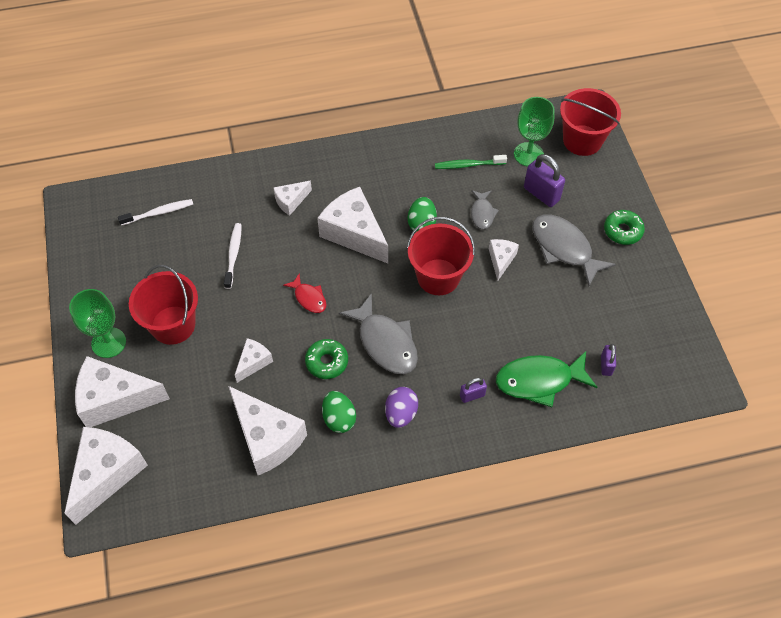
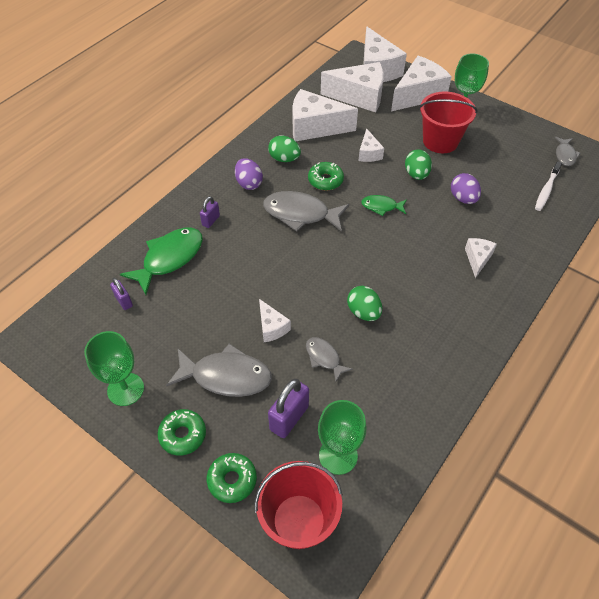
camera: 140 degrees right, 5 degrees down
white toothbrush [224,223,242,289] -> purple egg [451,173,481,204]
red fish [283,273,326,313] -> green fish [361,195,407,216]
white cheese [317,187,388,264] -> white cheese moved to [321,62,384,112]
red bucket [407,217,475,295] -> none
green toothbrush [435,155,507,169] -> none
purple padlock [524,154,565,207] -> purple padlock turned 60 degrees counterclockwise [268,379,309,438]
none -> green goblet [84,331,144,406]
none -> green donut [207,453,257,503]
none -> green egg [405,149,432,180]
none -> grey fish [555,137,581,166]

